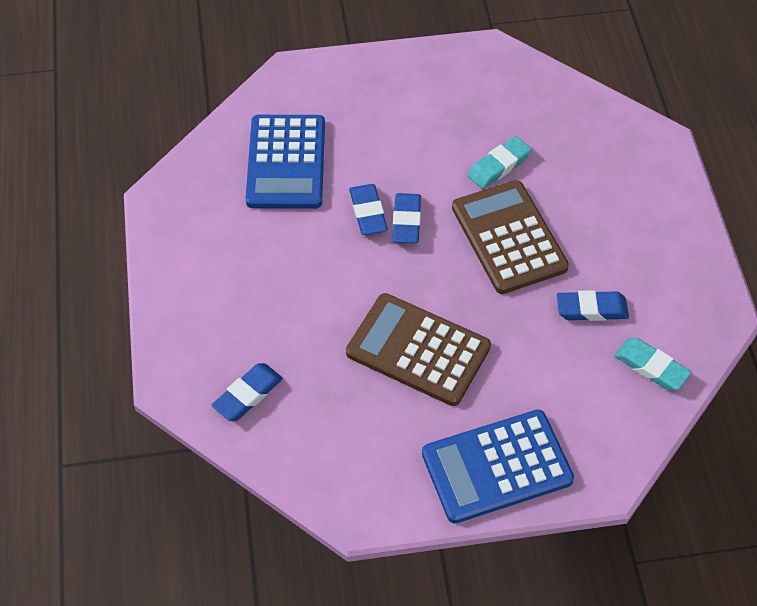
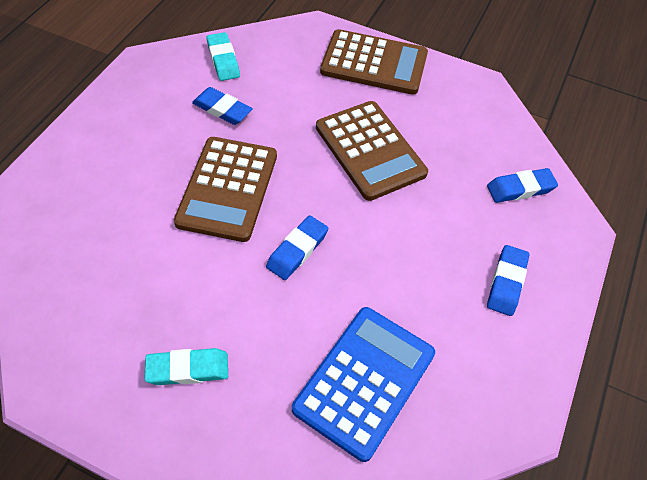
camera: 150 degrees left, 0 degrees up
blue eraser [349,184,388,235] -> blue eraser moved to [487,245,530,316]
blue calculator [422,410,574,524] -> brown calculator [320,29,428,95]
turquoise eraser [467,136,532,189] -> turquoise eraser moved to [145,348,228,385]

